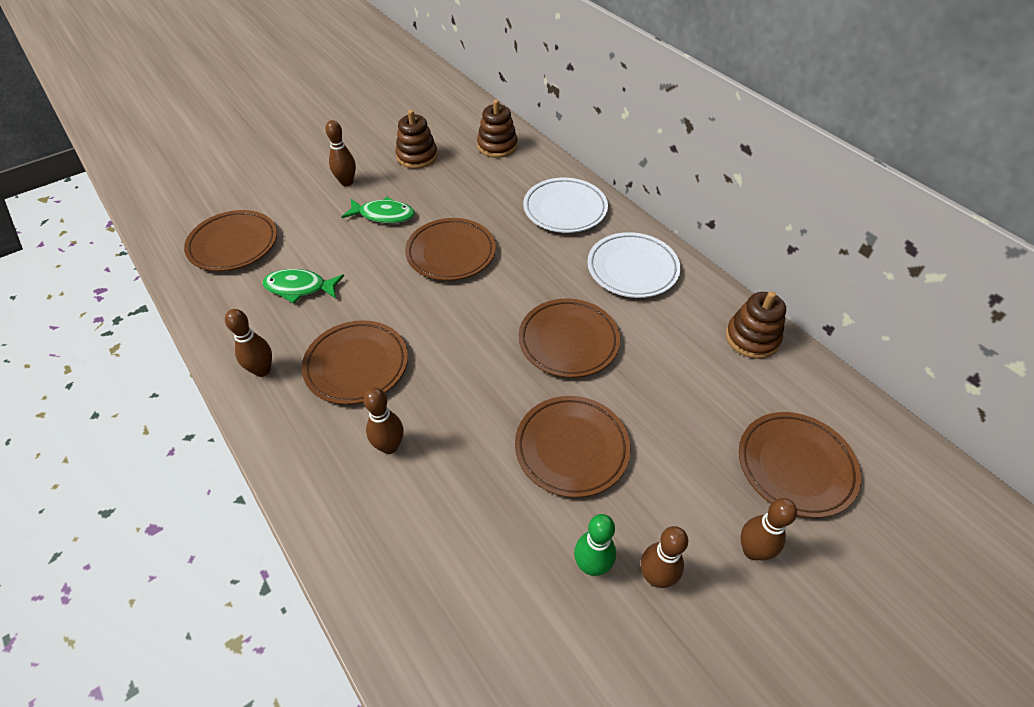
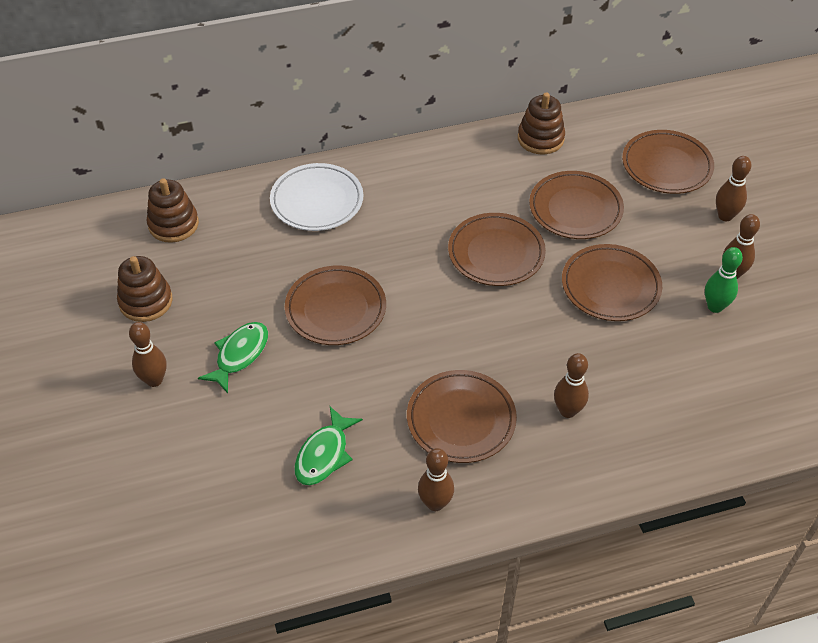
camera: 70 degrees left, 0 degrees up
brown plate [184,210,277,271] -> brown plate moved to [529,171,624,239]
white plate [587,232,680,298] -> none

